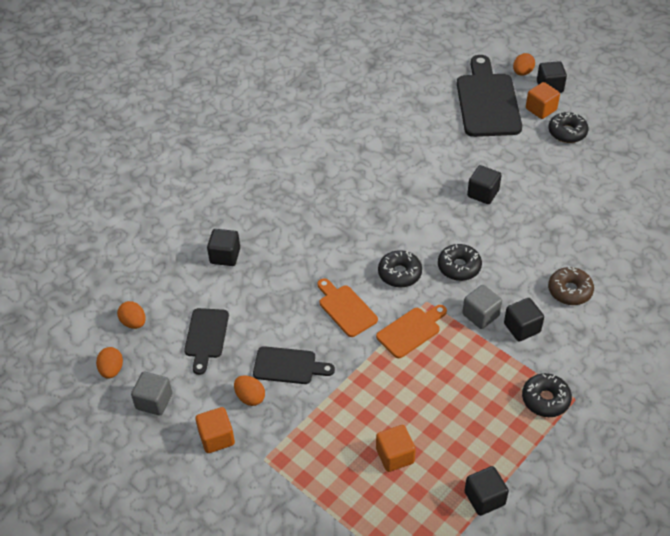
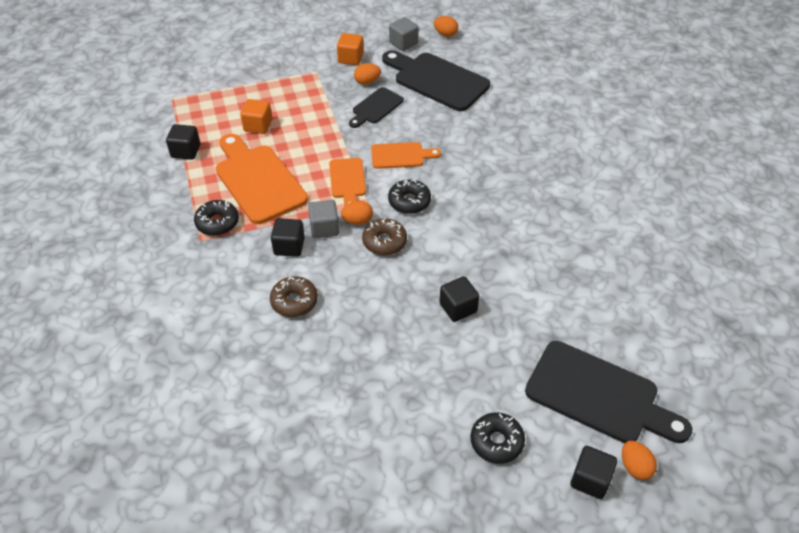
camera: 120 degrees right, 0 degrees up
orange egg [117,301,146,329] -> orange egg moved to [341,201,373,225]
black cutting board [184,308,229,375] -> black cutting board [382,50,490,111], size x1.82
black cube [207,229,240,266] -> none
black donut [438,244,482,281] -> brown donut [362,218,407,255]
orange cube [526,82,560,119] -> none
none -> orange cutting board [216,134,308,224]

